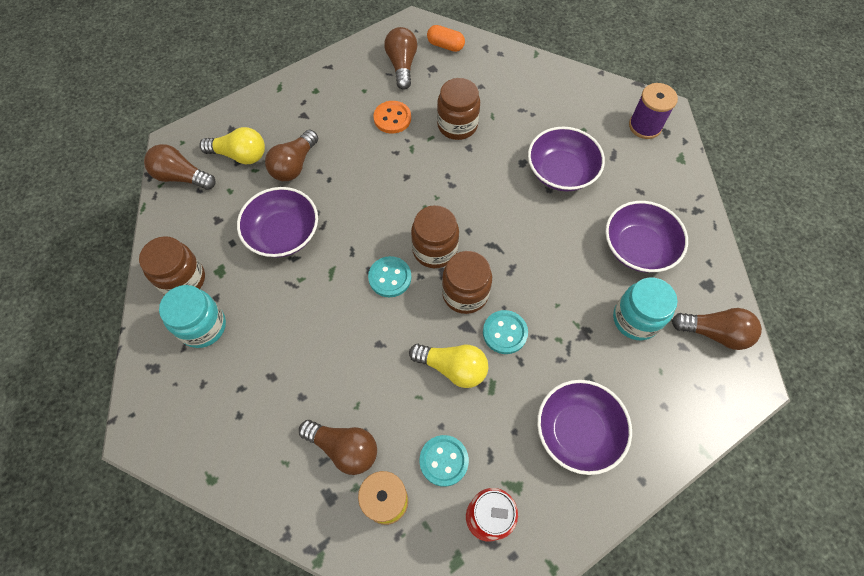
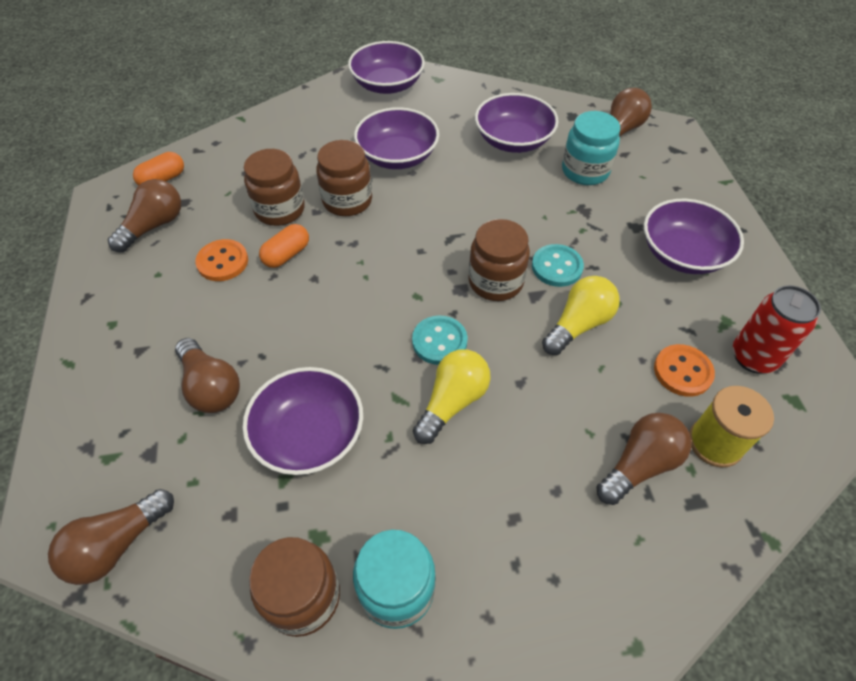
camera: 65 degrees left, 10 degrees down
yellow light bulb [199,127,265,164] -> yellow light bulb moved to [413,349,491,444]
brown light bulb [384,27,418,90] -> brown light bulb turned 105 degrees clockwise [108,179,181,252]
brown jar [411,205,459,268] -> brown jar moved to [316,140,372,216]
turquoise button [419,435,469,487] -> orange button [654,344,715,397]
purple spool [629,83,678,139] -> purple bowl [348,41,425,94]
none -> orange capsule [259,224,309,268]

